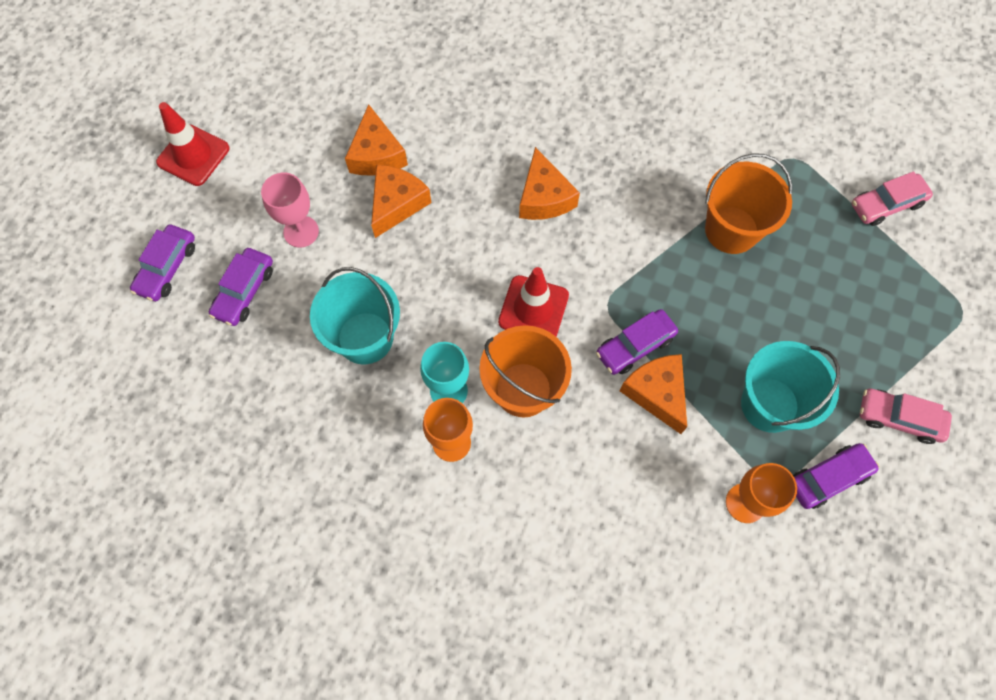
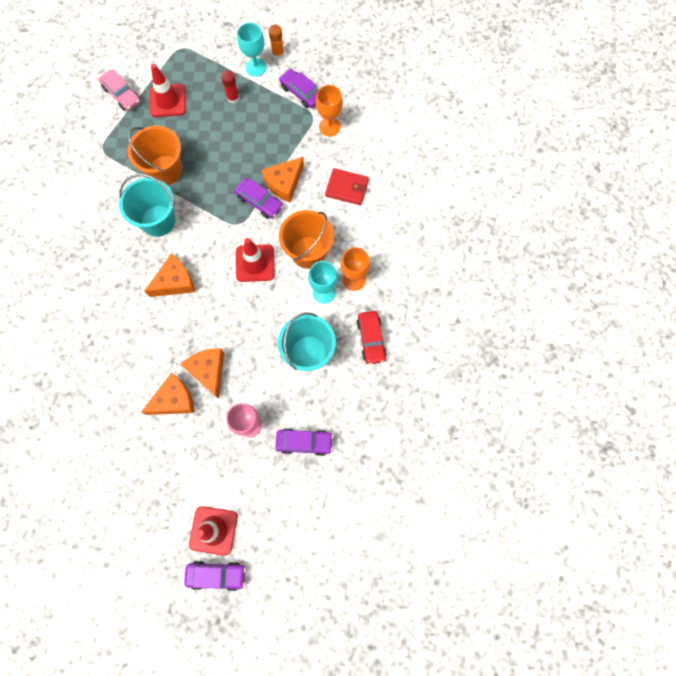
camera: 110 degrees left, 5 degrees up
purple car [130,224,195,301] -> purple car moved to [184,561,246,591]
orange cheese [371,165,431,238] -> orange cheese turned 60 degrees clockwise [180,348,224,399]
turquoise bucket [741,341,840,433] -> turquoise bucket moved to [119,174,175,237]
pink car [860,389,952,444] -> turquoise goblet [237,23,267,77]
none -> red traffic cone [150,64,186,117]
none -> red glue stick [221,71,239,104]
none -> orange glue stick [268,25,284,59]
none -> red wallet [325,168,369,205]
none -> red car [357,311,387,365]

